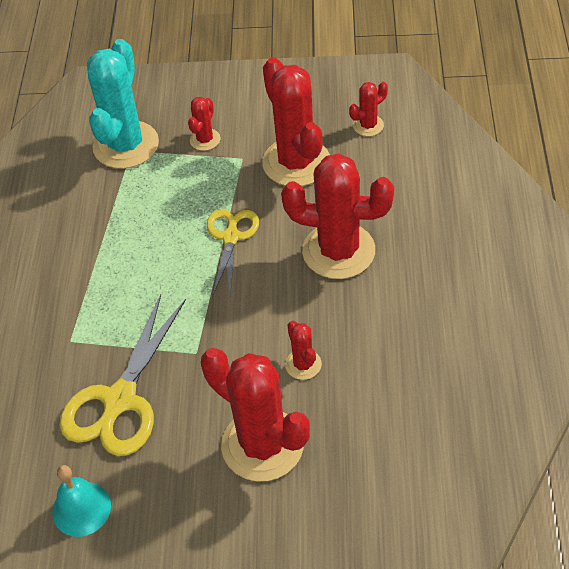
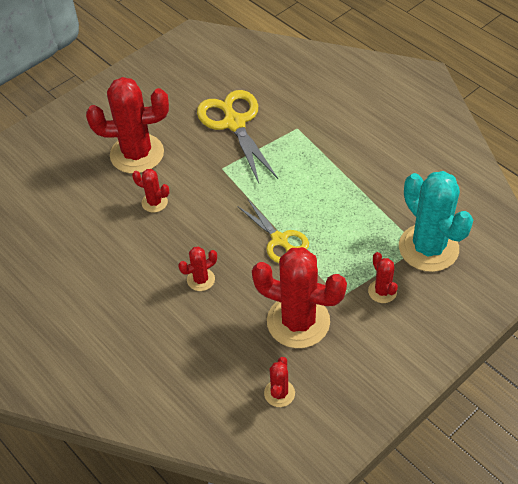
camera: 135 degrees right, 0 degrees up
turquoise bell [52,465,111,537] -> none
red cactus [281,153,394,279] -> red cactus [178,247,217,291], size x0.46

